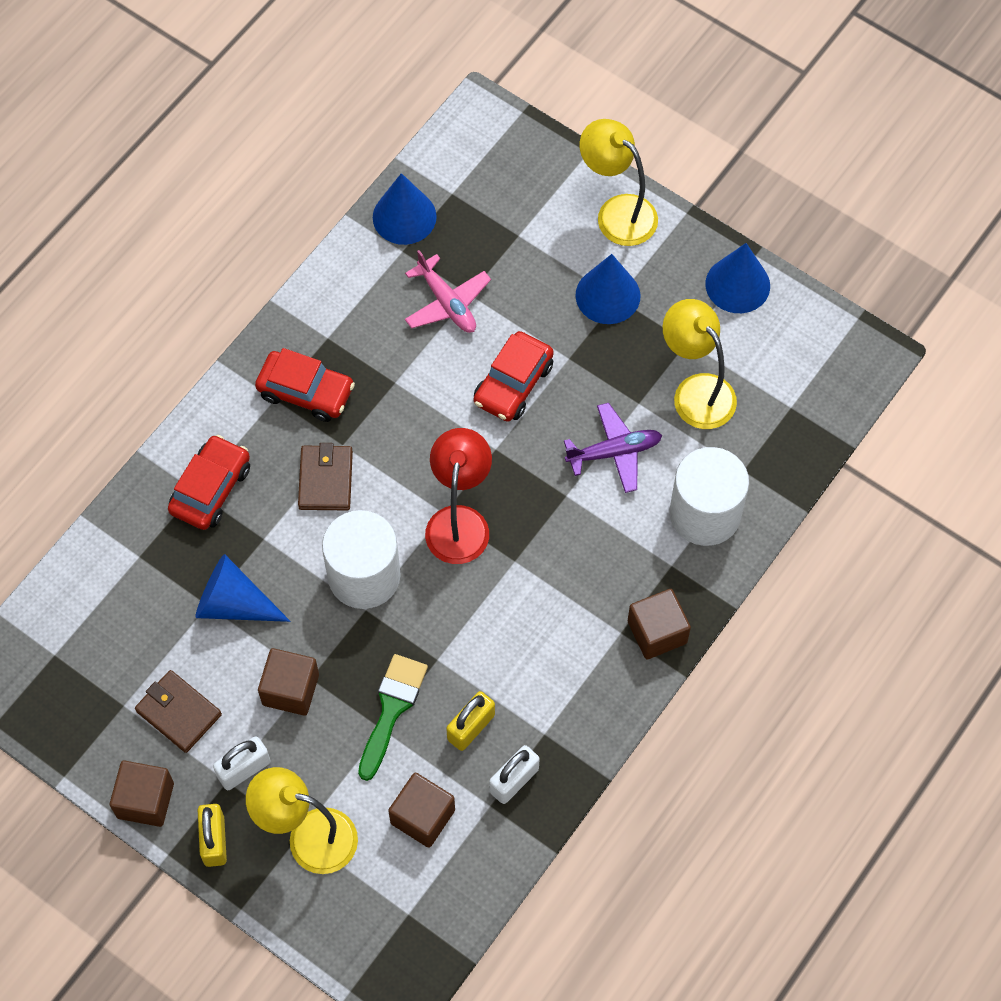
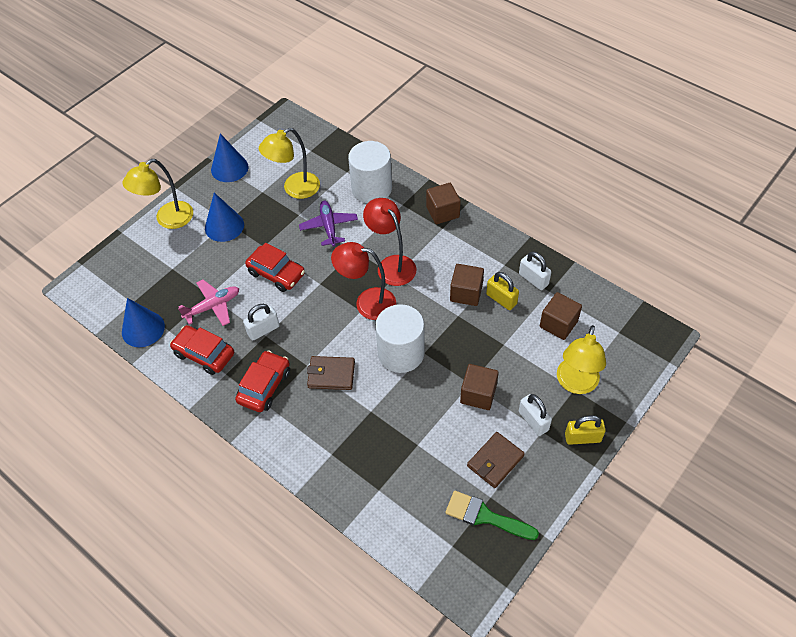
camera: 85 degrees left, 10 degrees down
brown cube [110,761,174,827] -> brown cube moved to [450,264,484,306]
red car [168,435,250,530] -> red car moved to [170,325,234,375]
blue cone [195,554,290,622] -> none
green brush [358,654,428,781] -> green brush moved to [445,491,539,540]
none -> white padlock [243,304,280,340]
none -> red lamp [363,198,416,286]

